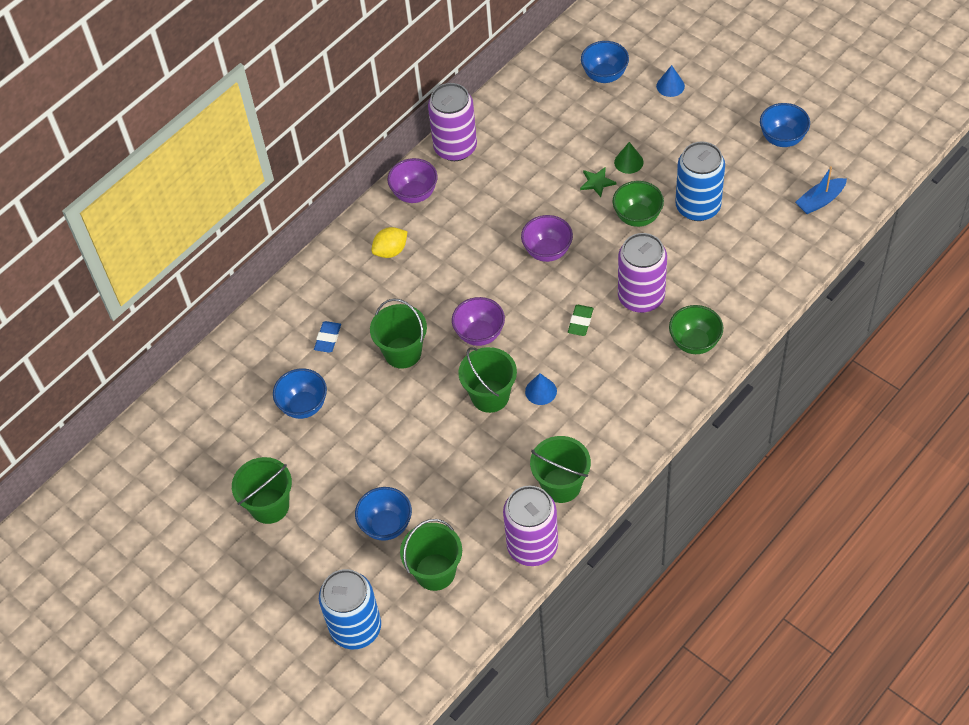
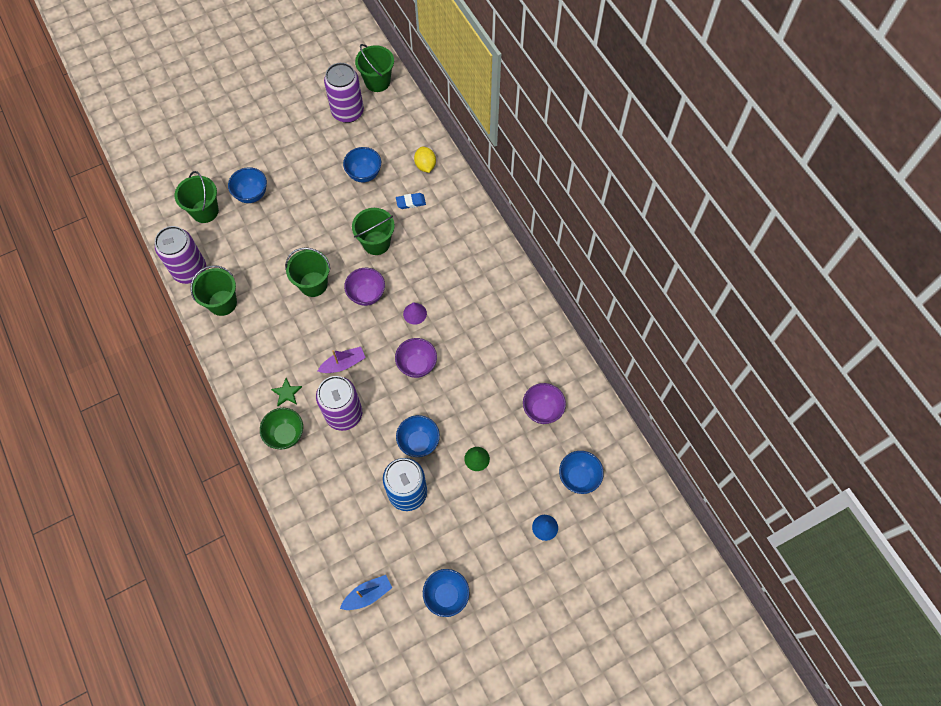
camera: 105 degrees right, 10 degrees up
green bucket [232,457,292,524] -> green bucket moved to [355,44,394,92]
blue eraser [314,321,341,353] -> blue eraser turned 45 degrees counterclockwise [396,193,426,209]
blue can [319,569,381,649] -> none
yellow lemon [371,227,408,258] -> yellow lemon moved to [414,147,436,173]
purple bowl [388,158,437,203] -> purple bowl moved to [523,383,566,424]
purple can [428,83,477,161] -> purple can moved to [324,63,364,123]
blue cone [525,373,557,405] -> none
green eraser [568,305,593,336] -> purple boat [318,347,366,373]
green star [580,167,617,197] -> green star moved to [271,378,302,406]
green bowl [613,181,664,227] -> blue bowl [396,415,440,457]
blue boat [795,166,847,214] -> blue boat turned 75 degrees clockwise [340,575,392,610]
none -> purple cone [403,302,427,325]

